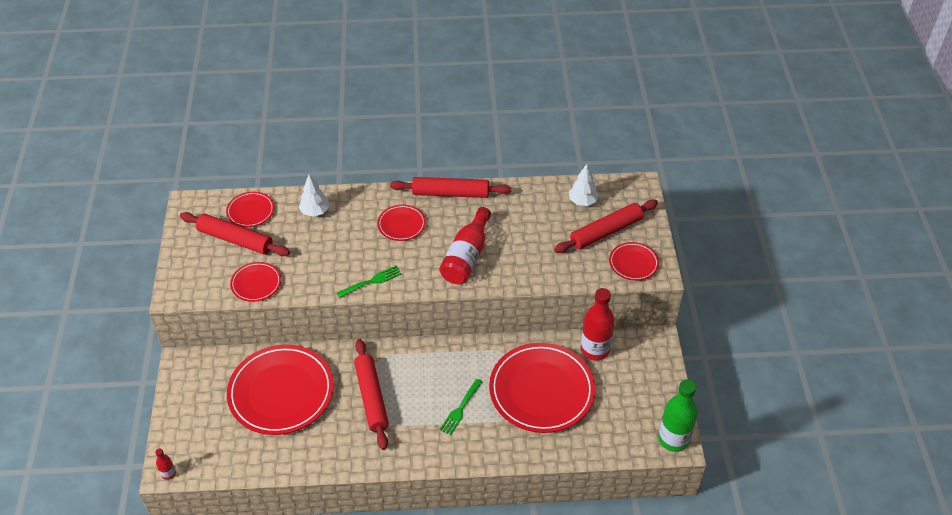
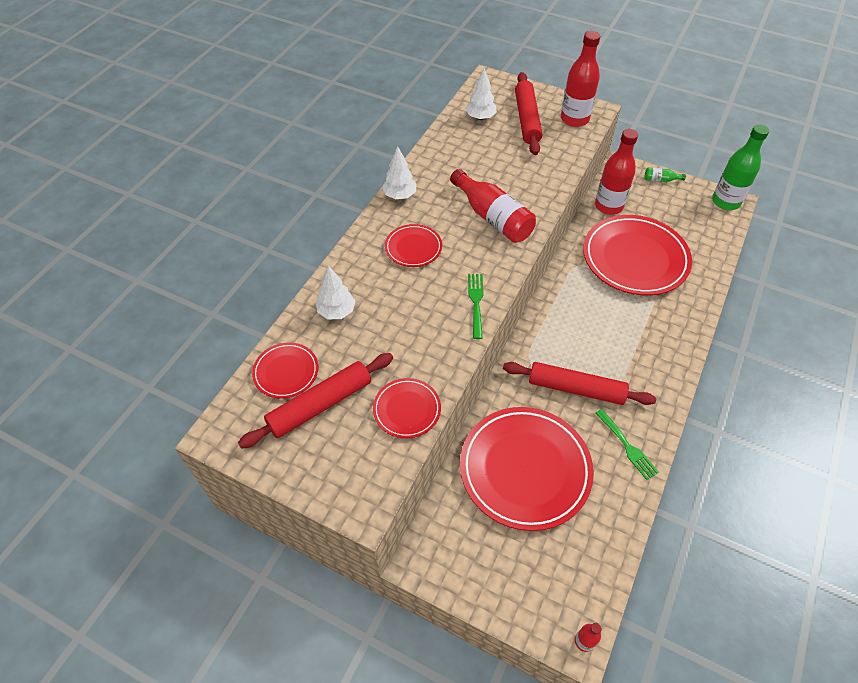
camera: 60 degrees left, 5 degrees up
red rolling pin [390,177,511,198] -> white tree [382,146,417,199]
green fork [440,379,482,435] -> green fork moved to [595,409,659,480]
red plate [609,242,659,281] -> red bottle [561,31,600,127]
none -> green bottle [645,168,686,182]

